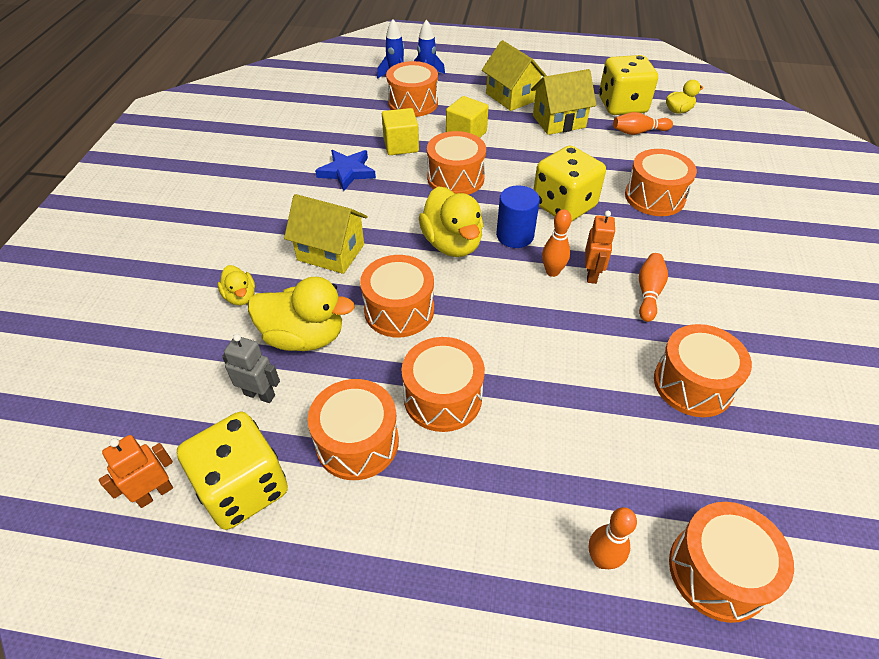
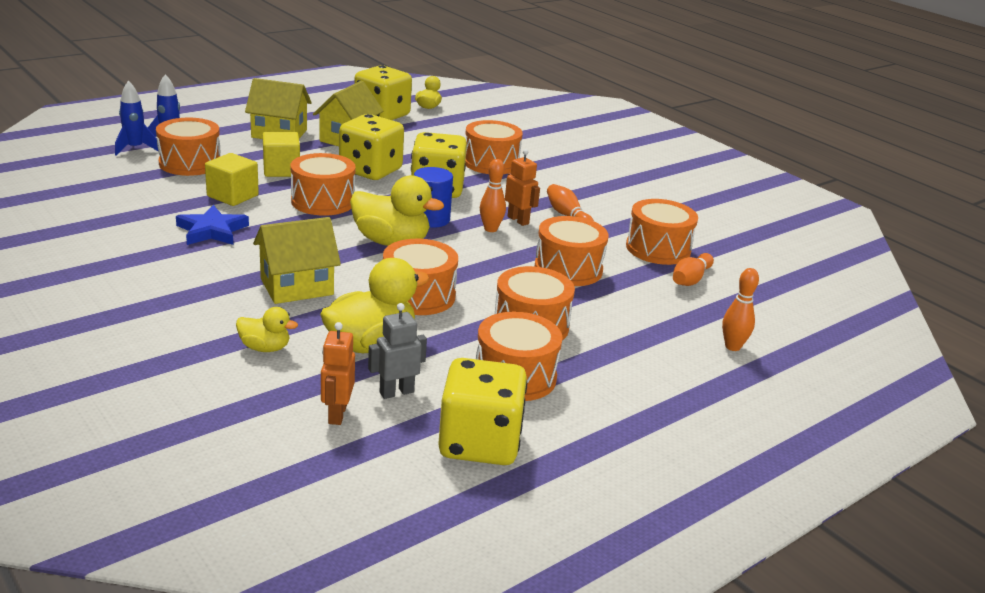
camera: 50 degrees left, 20 degrees down
orange robot [99,435,173,508] -> orange robot moved to [321,322,355,425]
orange bowling pin [613,112,673,135] -> orange bowling pin moved to [673,253,714,286]
orange drum [669,502,794,623] -> orange drum moved to [534,216,608,286]
none -> yellow dice [339,114,404,180]

